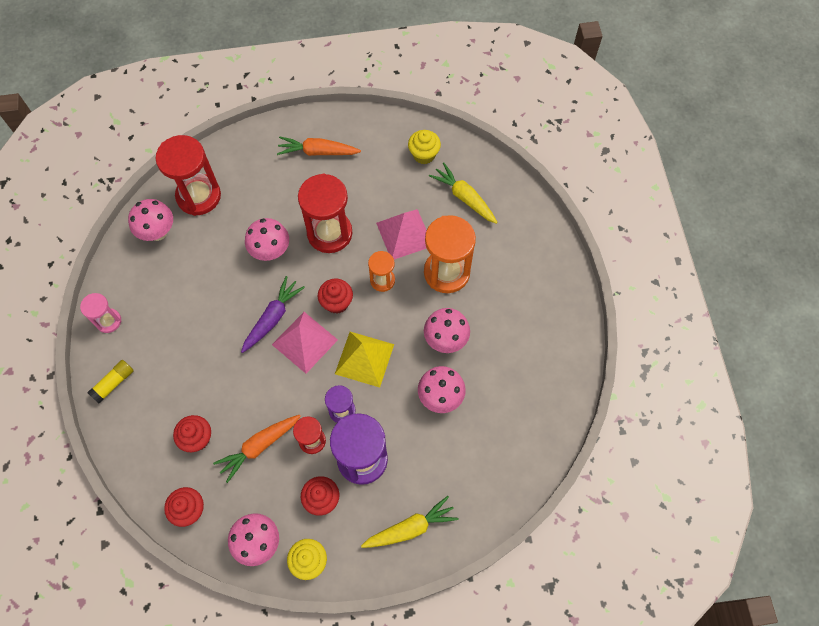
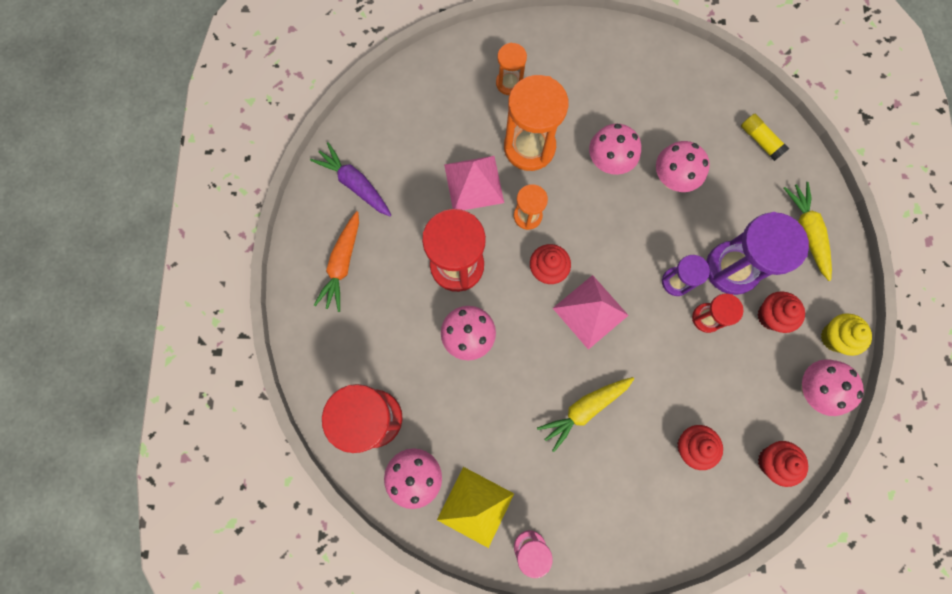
camera: 80 degrees left, 10 degrees up
yellow glue stick [87,360,134,403] -> yellow glue stick moved to [741,113,790,161]
orange carrot [213,415,301,483] -> none
purple carrot [241,276,305,353] -> purple carrot moved to [310,142,391,216]
yellow pyramid [335,332,394,388] -> yellow pyramid moved to [437,467,514,548]
yellow cupcake [408,130,441,164] -> none
yellow carrot [429,162,498,224] -> yellow carrot moved to [537,377,634,452]
none -> orange hourglass [496,42,527,95]

